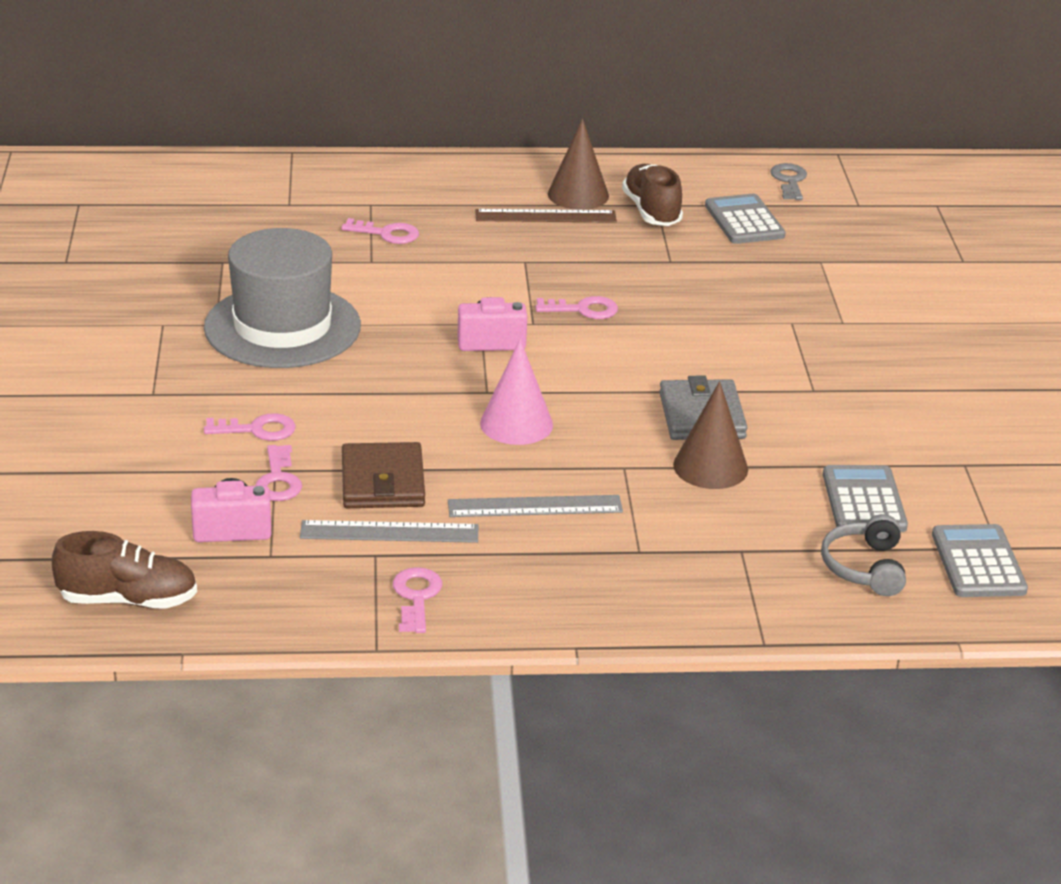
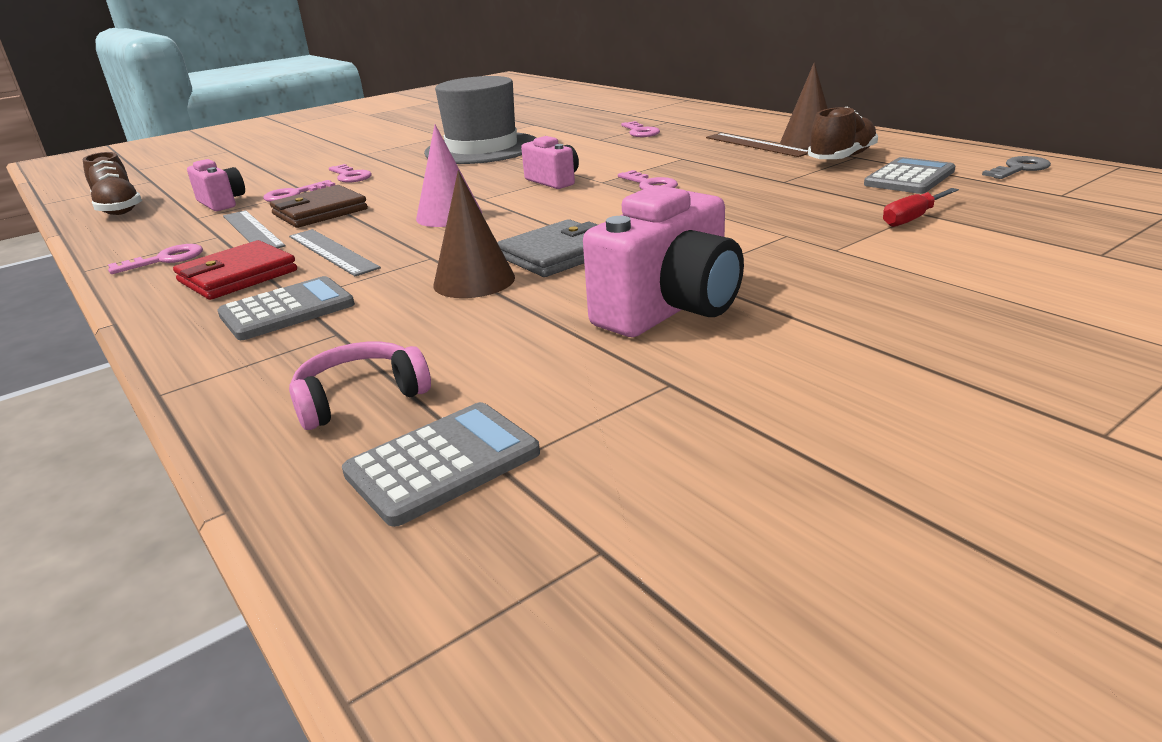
camera: 60 degrees right, 5 degrees down
grey headphones [821,514,906,596] -> pink headphones [289,342,431,430]
grey calculator [823,465,908,532] -> grey calculator moved to [218,276,355,340]
none -> red wallet [173,240,297,300]
none -> pink camera [583,185,744,337]
none -> red screwdriver [883,188,959,227]

